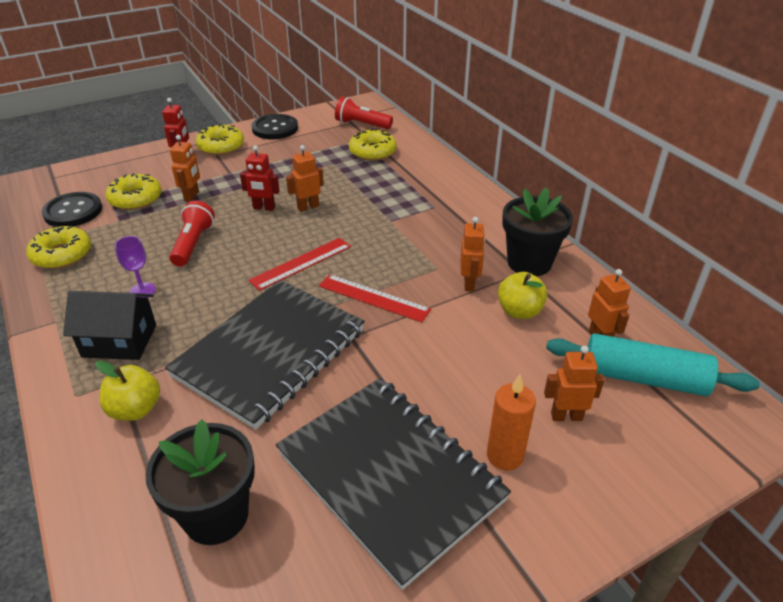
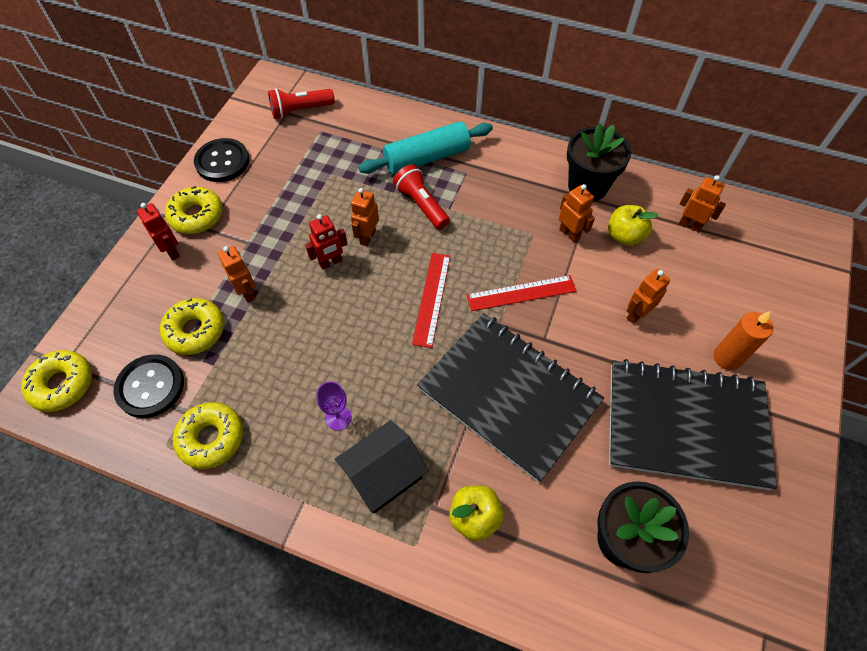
camera: 40 degrees left, 20 degrees up
black notebook [165,280,365,430] -> black notebook turned 45 degrees counterclockwise [417,313,604,483]
red flashlight [169,201,215,267] -> red flashlight moved to [393,164,450,229]
yellow donut [349,128,397,161] -> yellow donut moved to [21,350,92,412]
orange robot [544,346,605,421] -> orange robot moved to [627,269,670,324]
turquoise rolling pin [546,333,760,396] -> turquoise rolling pin moved to [358,121,493,174]

